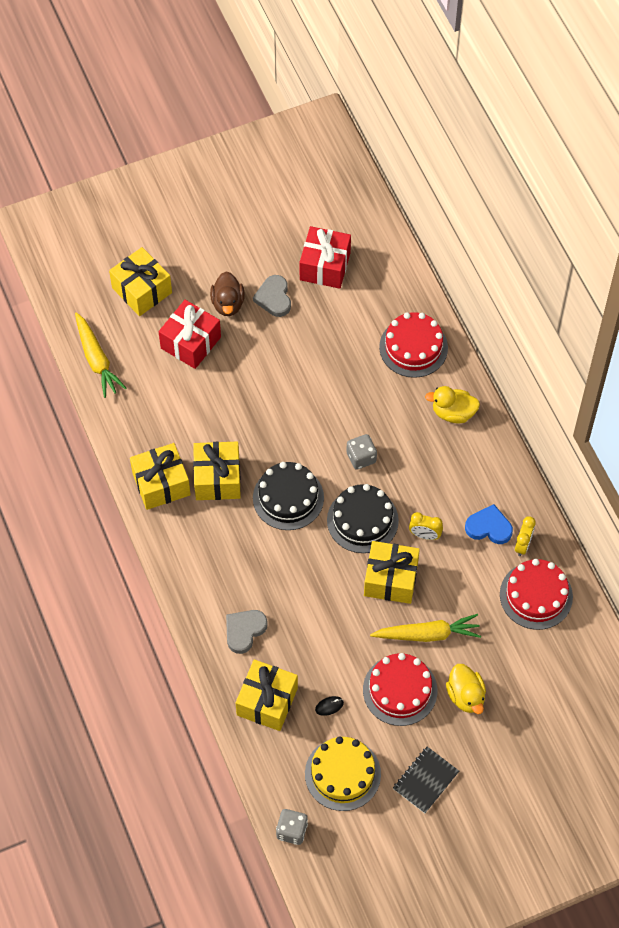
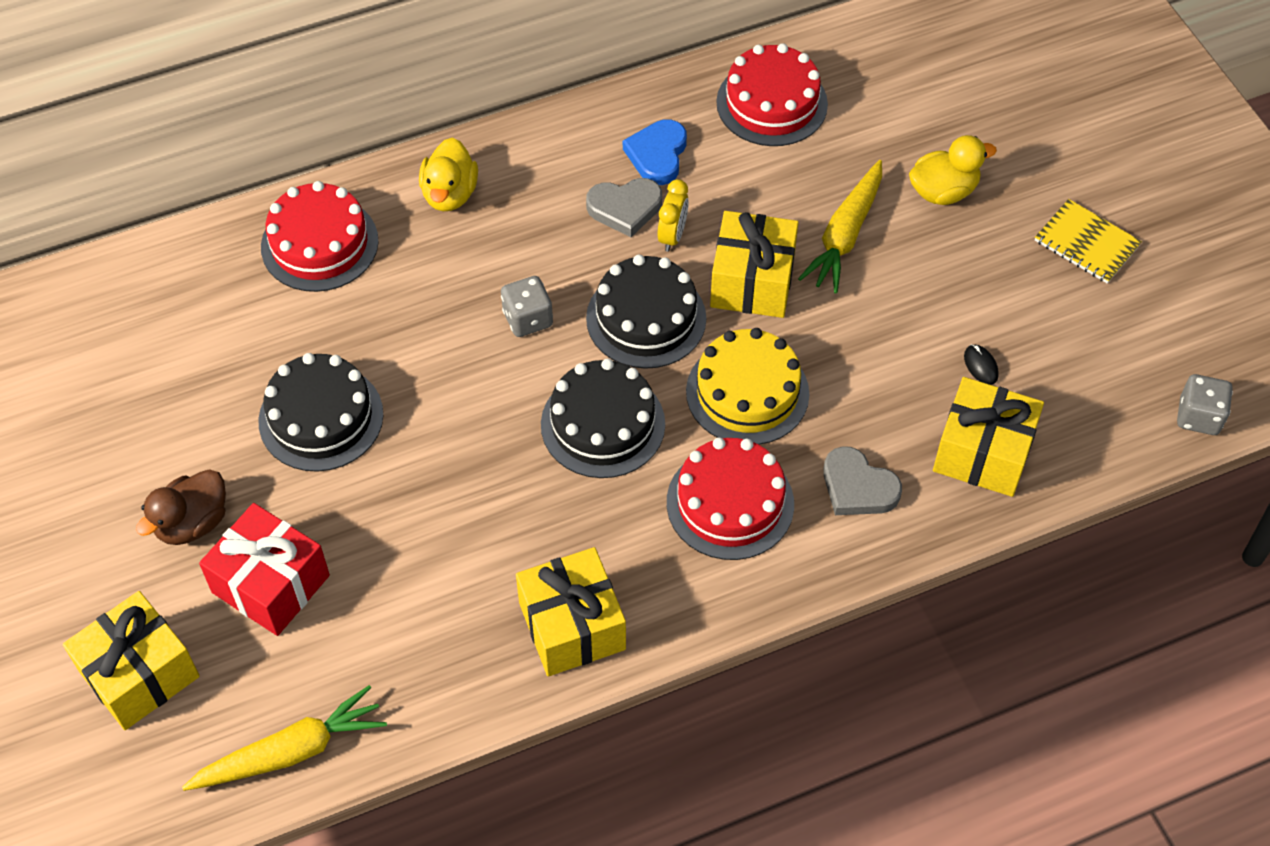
camera: 90 degrees left, 5 degrees down
yellow gift [193,442,241,500] -> none
brown duck [210,271,245,316] -> brown duck turned 135 degrees clockwise [136,469,226,545]
grey heart [253,275,291,317] -> grey heart moved to [586,178,662,237]
red gift [300,226,351,289] -> none
yellow cake [305,737,381,811] -> yellow cake moved to [686,328,809,445]
red cake [363,653,437,726] -> red cake moved to [667,437,794,560]
yellow carrot [370,614,481,642] -> yellow carrot turned 150 degrees counterclockwise [798,160,882,294]
black notebook [393,746,459,813] -> yellow notebook [1035,199,1142,284]
yellow clock [515,516,536,556] -> none
none -> black cake [258,353,383,472]

